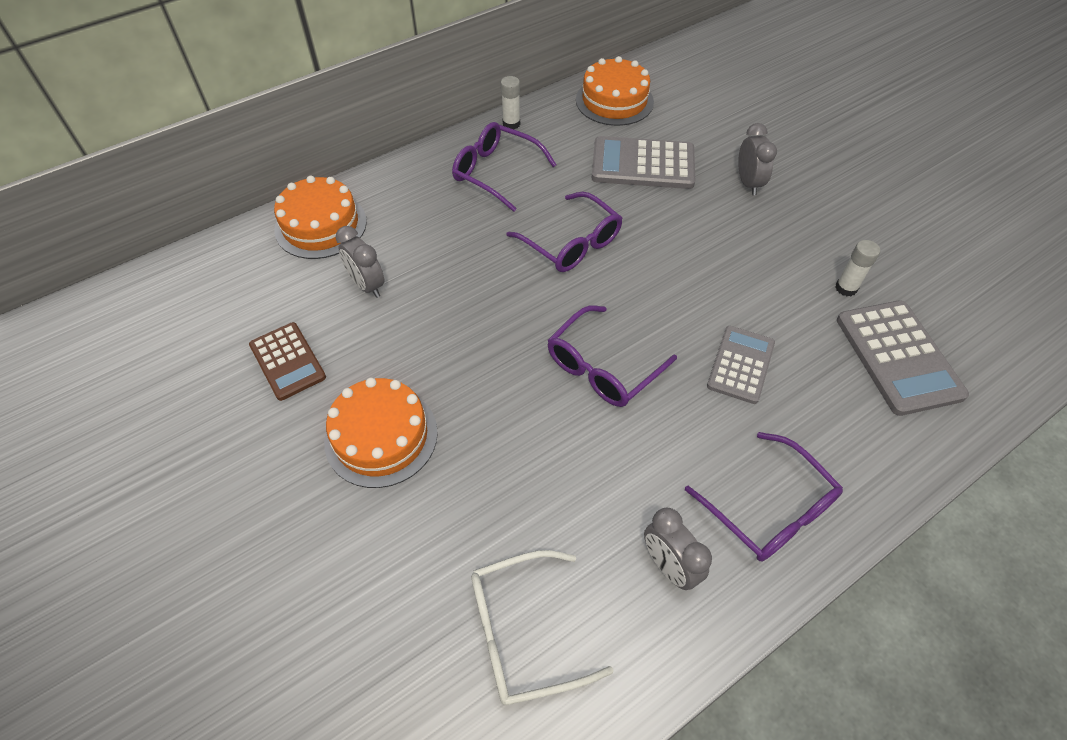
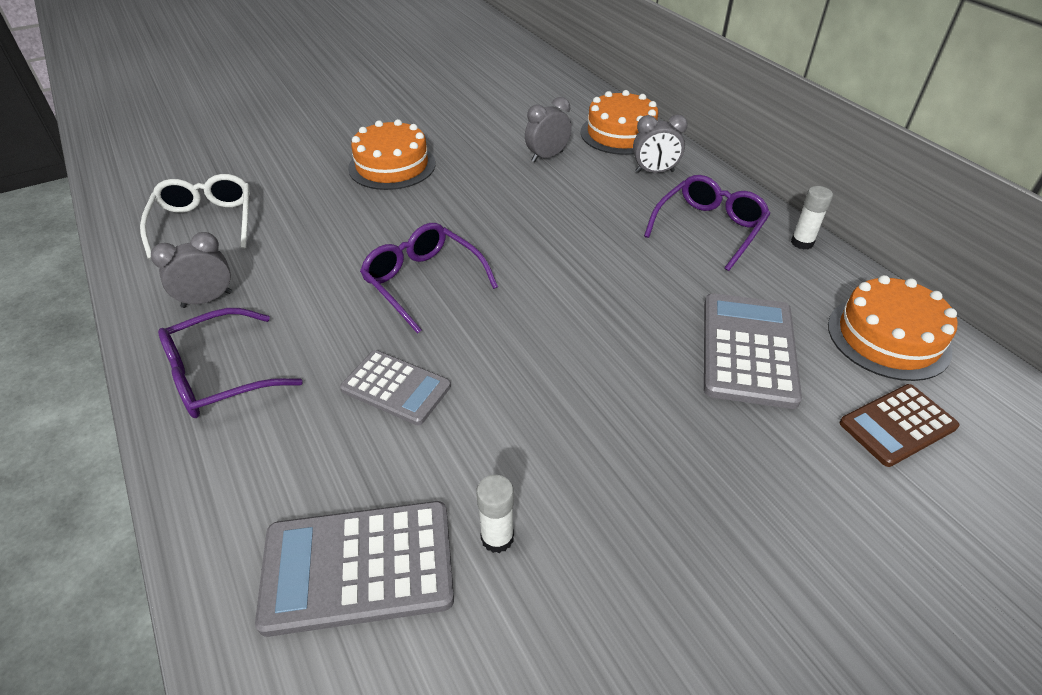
camera: 95 degrees right, 10 degrees down
brown calculator [249,322,326,401] -> brown calculator moved to [839,384,960,467]
purple glasses [506,192,622,272] -> none
grey clock [738,123,777,195] -> grey clock moved to [633,114,688,173]

